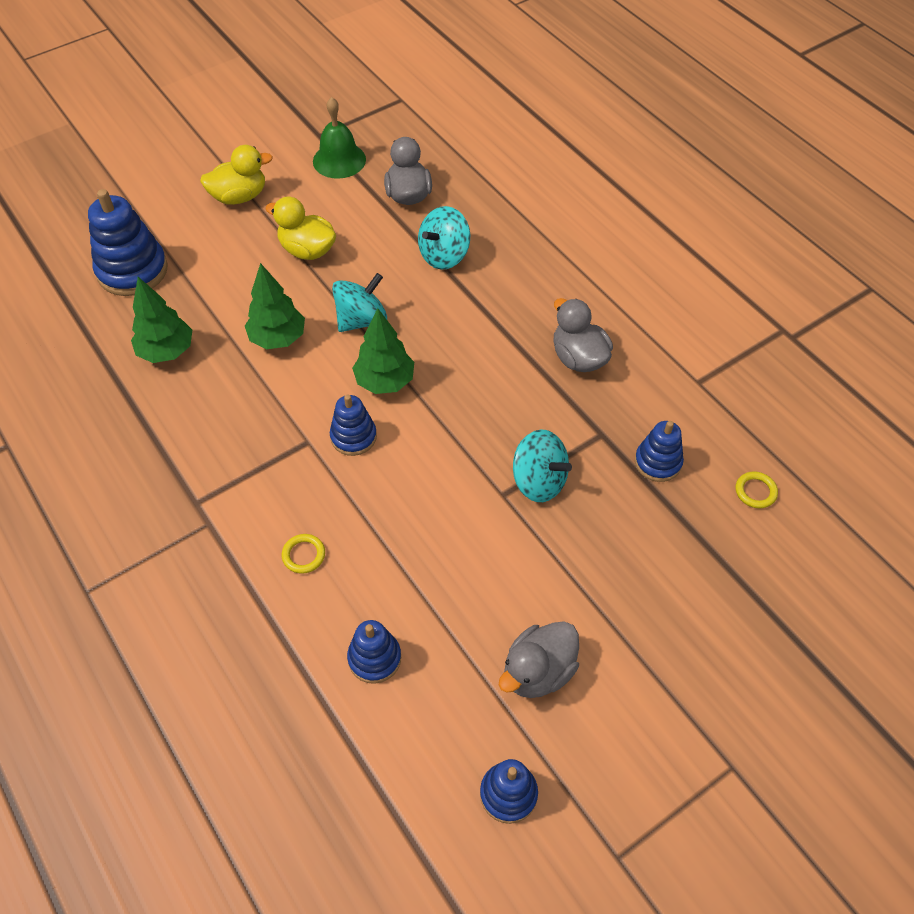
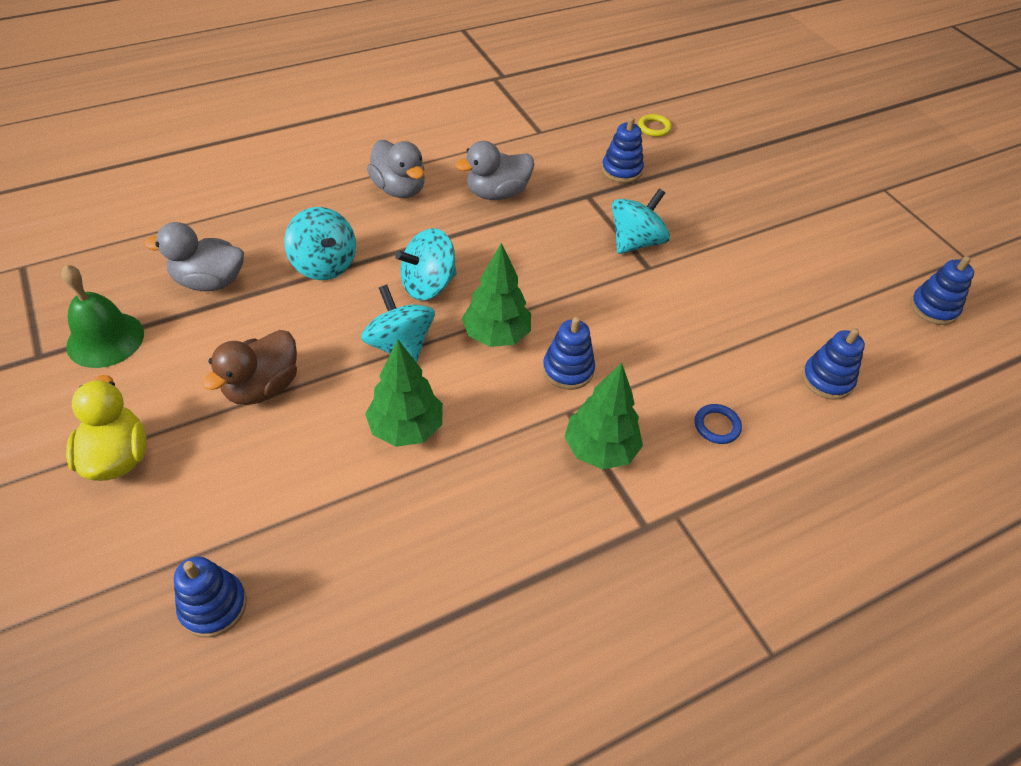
camera: 85 degrees left, 5 degrees down
blue stacking toy [88,189,168,296] -> blue stacking toy [174,557,247,638], size x0.59
green tree [131,277,192,363] -> green tree moved to [564,363,643,469]
yellow duck [265,196,336,260] -> brown duck [203,330,297,405]
yellow ring [282,534,325,574] -> blue ring [695,404,742,444]
grey duck [499,621,579,698] -> grey duck moved to [367,140,425,198]
none -> turquoise spinning top [395,228,457,300]

